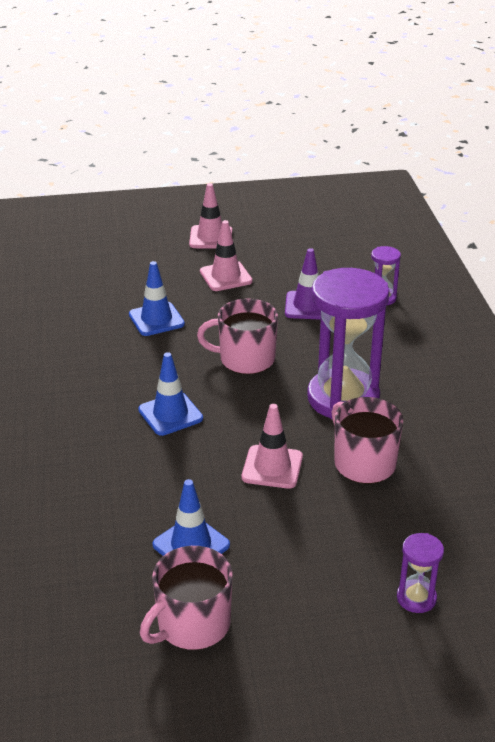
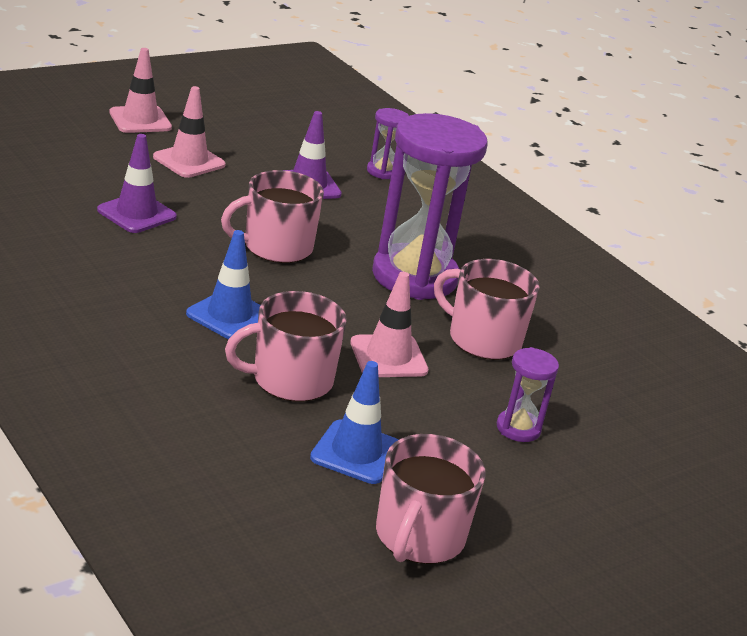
camera: 30 degrees left, 5 degrees down
blue traffic cone [129,261,185,336] -> purple traffic cone [97,134,177,233]
purple hourglass [397,533,444,613] -> purple hourglass moved to [497,347,559,442]
none -> pink mug [225,291,347,402]

